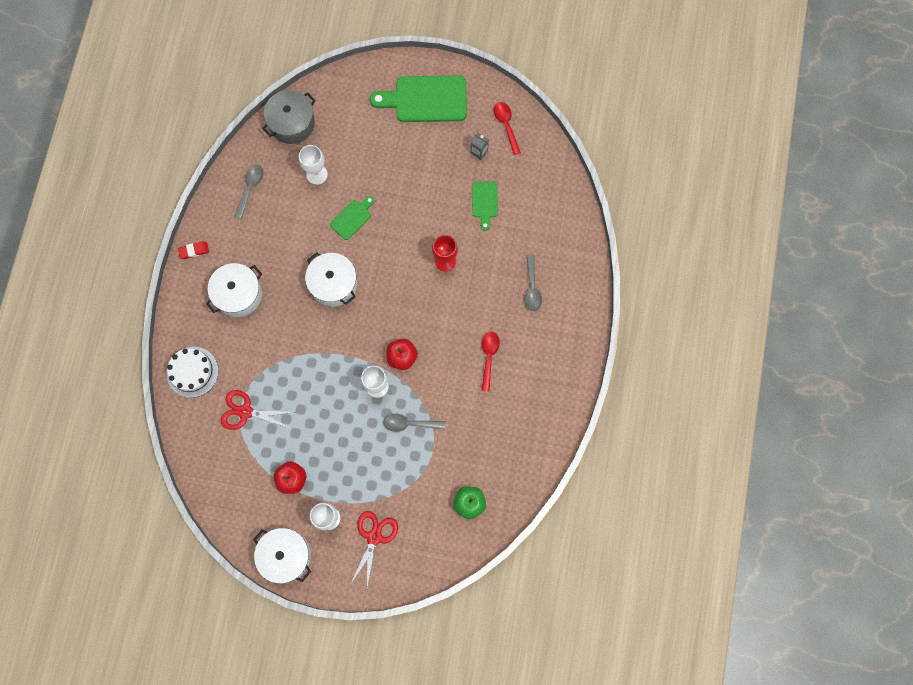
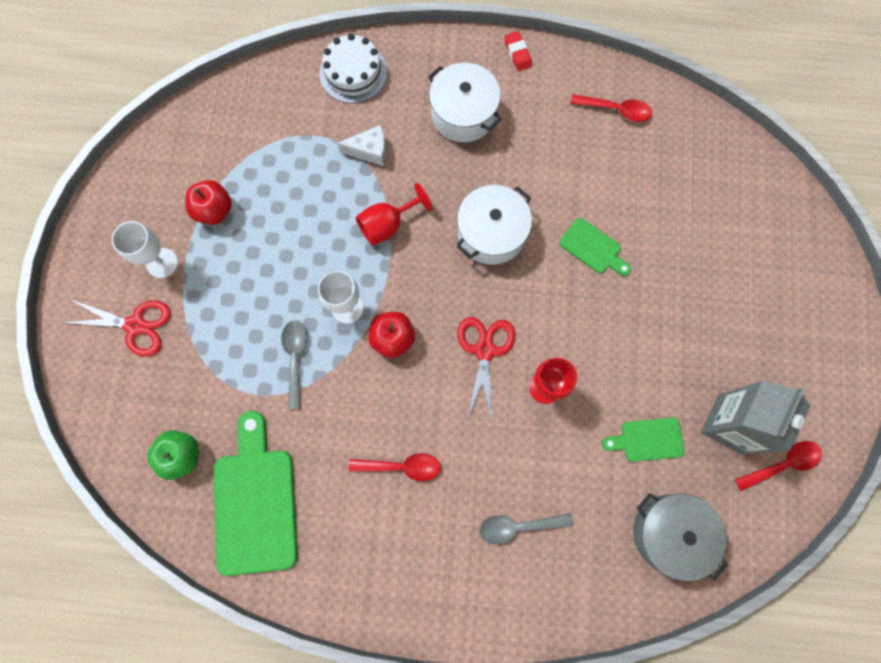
camera: 85 degrees right, 0 degrees up
red scissors [220,390,295,430] -> red scissors moved to [457,317,515,421]
grey spoon [234,165,263,219] -> red spoon [570,94,652,122]
white pot [253,528,311,584] -> none
grey pot [262,90,316,144] -> grey pot moved to [633,493,728,581]
white goblet [299,145,328,185] -> none
green cutting board [370,76,467,122] -> green cutting board moved to [214,411,298,576]
grey carton [471,133,489,160] -> grey carton [701,381,810,455], size x2.23
none -> white cheese [337,125,386,166]
none -> red goblet [356,183,432,246]

